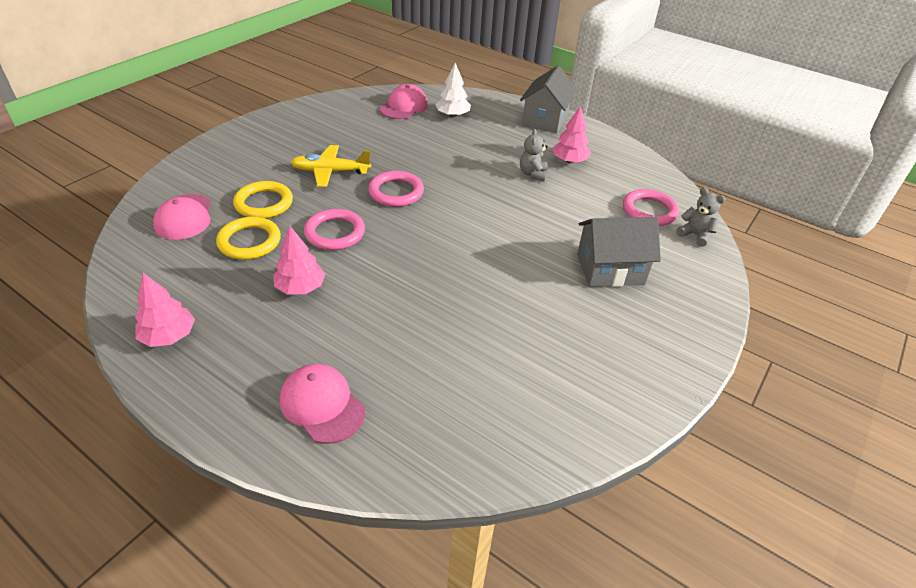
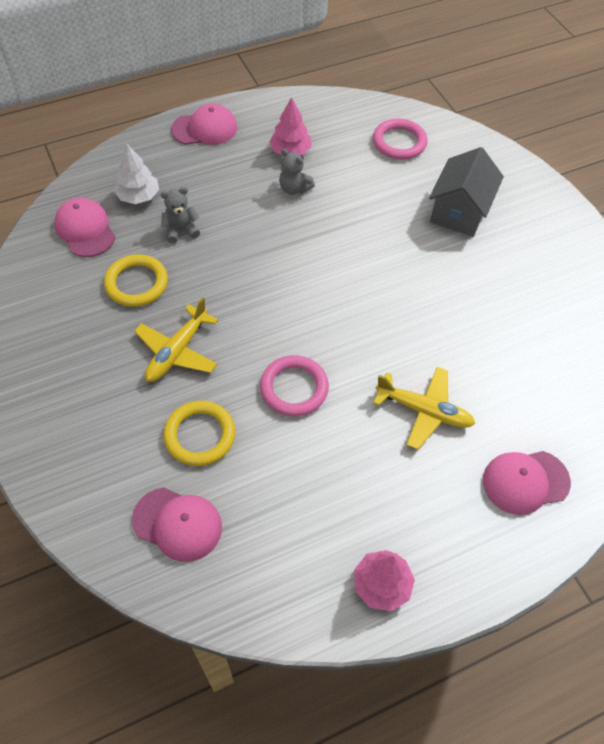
camera: 60 degrees left, 15 degrees up
yellow ring [216,217,281,260] -> yellow ring moved to [104,254,168,307]
pink tree [273,226,326,295] -> none
pink ring [368,171,424,207] -> none
grey house [520,65,577,133] -> pink cap [171,104,237,145]
grey teddy bear [676,188,726,247] -> grey teddy bear moved to [161,187,200,243]
none -> yellow plane [373,367,475,449]

